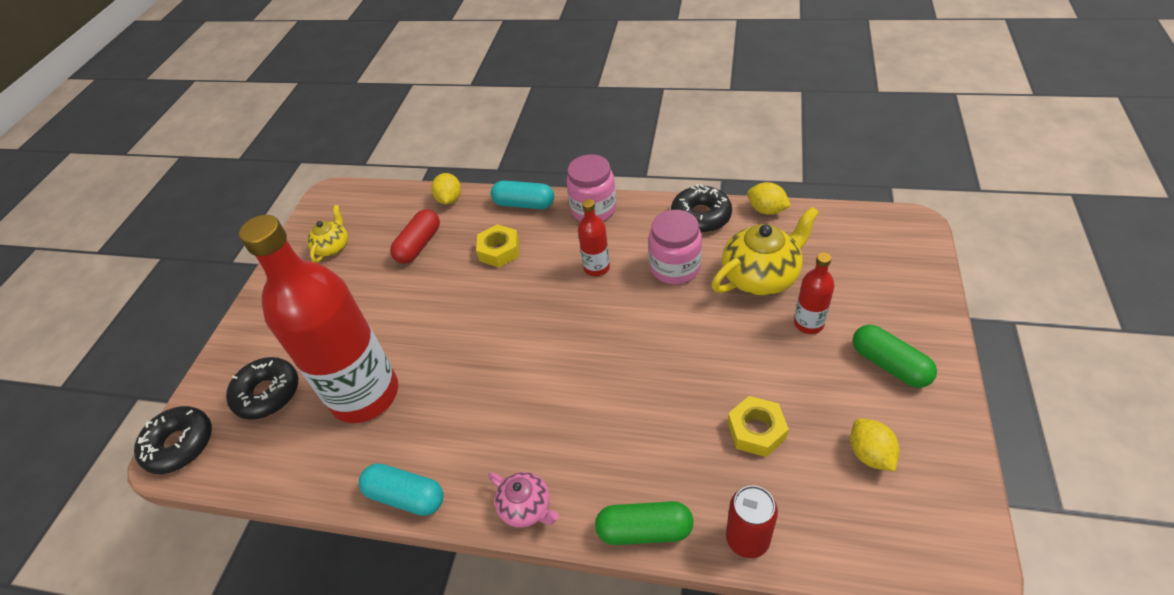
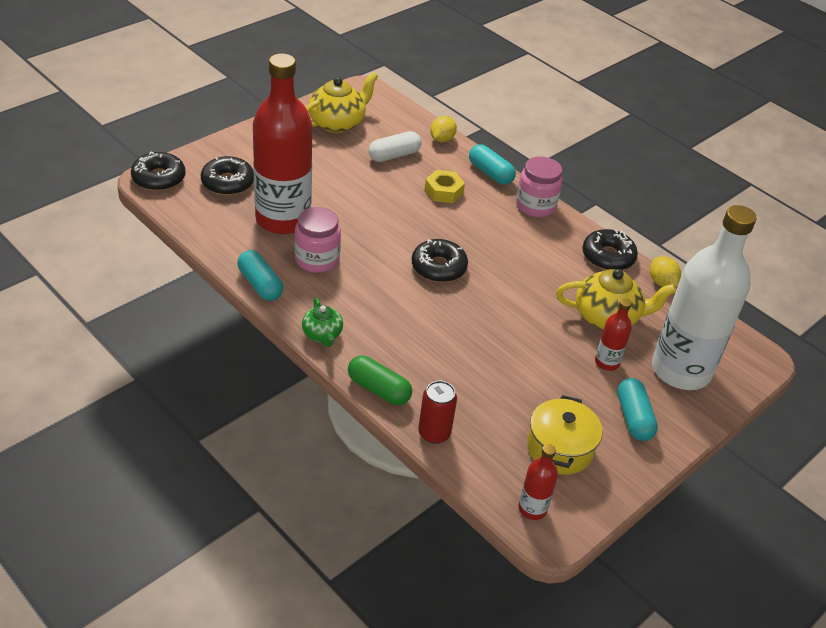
camera: 25 degrees right, 5 degrees down
yellow teapot [307,205,348,263] -> yellow teapot [306,72,378,133], size x1.74
red capsule [390,209,440,264] -> white capsule [368,131,421,162]
pink teapot [488,472,559,528] -> green teapot [302,298,343,347]
red bottle [578,199,610,276] -> red bottle moved to [518,444,558,520]
pink jar [649,210,702,284] -> pink jar moved to [294,207,341,273]
yellow nut [728,396,789,457] -> none
yellow lemon [850,419,899,471] -> yellow pot [527,395,602,475]
green capsule [853,325,937,388] -> turquoise capsule [617,378,658,441]
none -> black donut [412,239,468,282]
none -> white bottle [652,205,756,390]

